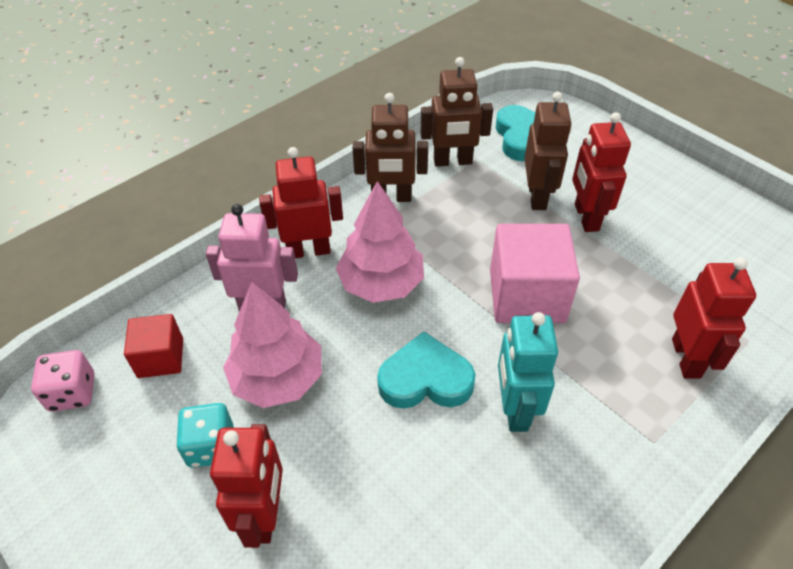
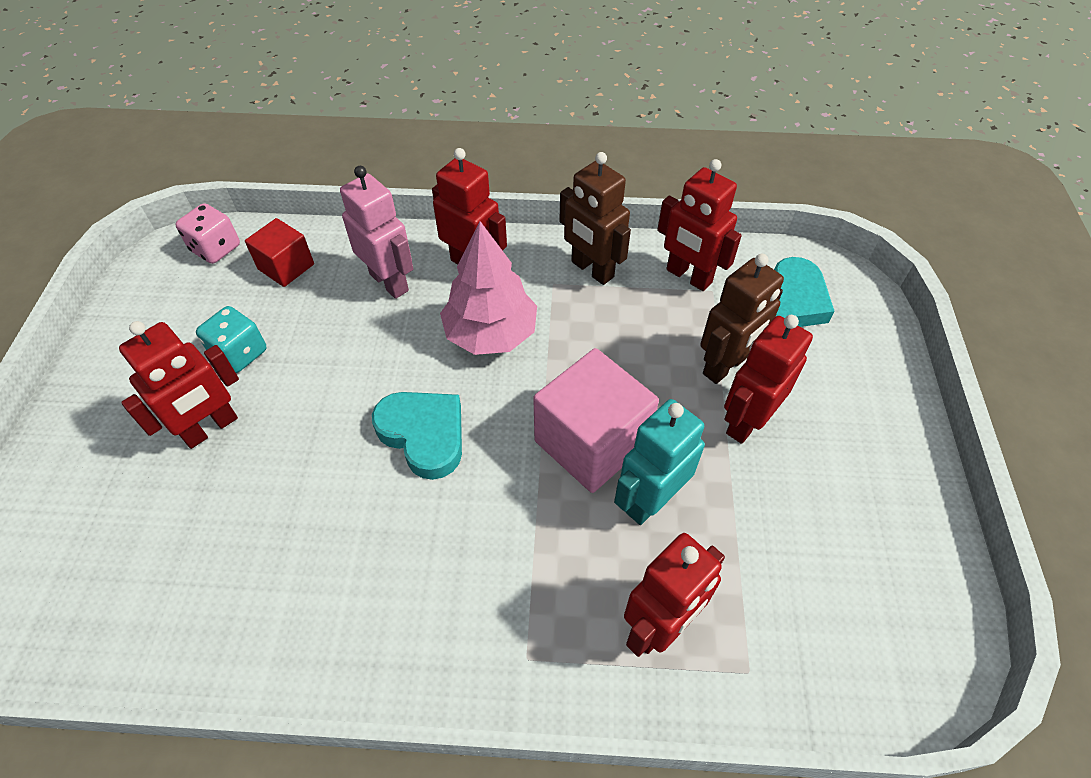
camera: 45 degrees right, 5 degrees up
pink tree [223,282,322,408] -> none
brown robot [421,57,493,167] -> red robot [657,159,742,291]
turquoise robot [498,312,558,432] -> turquoise robot moved to [614,399,705,525]

